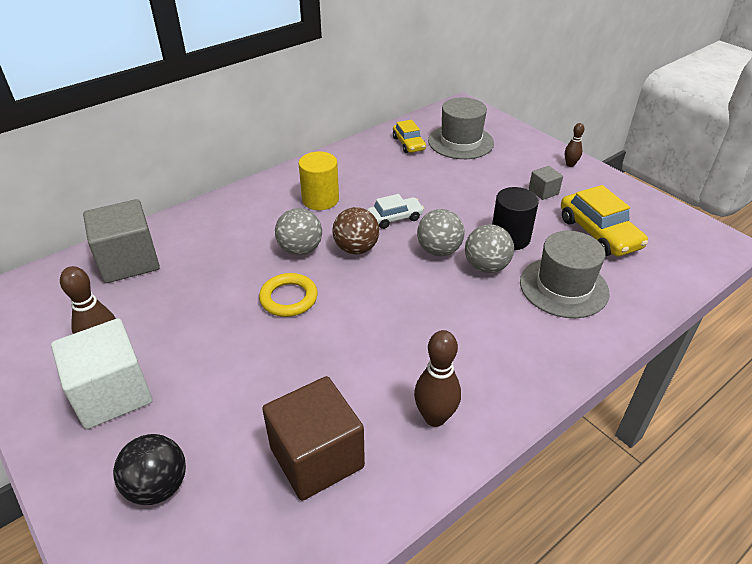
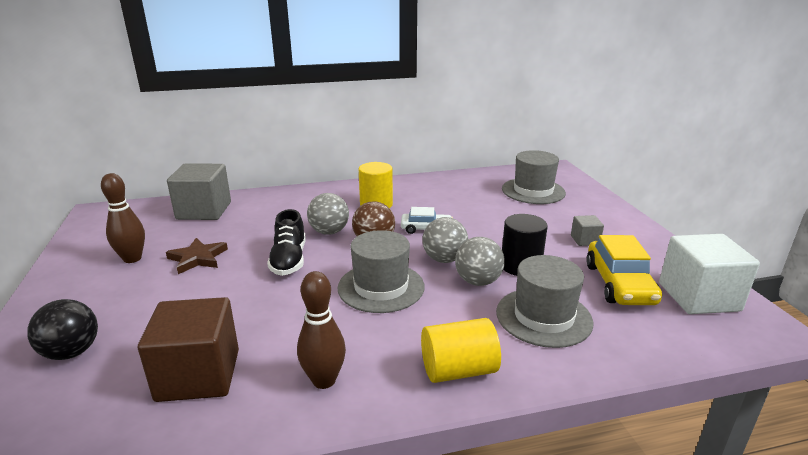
camera: 25 degrees right, 15 degrees down
white cube [51,318,152,429] -> white cube moved to [659,234,760,314]
yellow ring [259,273,318,317] -> black shoe [267,209,306,276]
yellow car [393,120,426,153] -> none
brown bowling pin [565,123,584,167] -> none
none -> brown star [166,238,228,274]
none -> grey hat [337,230,425,313]
none -> yellow cylinder [421,318,501,383]

